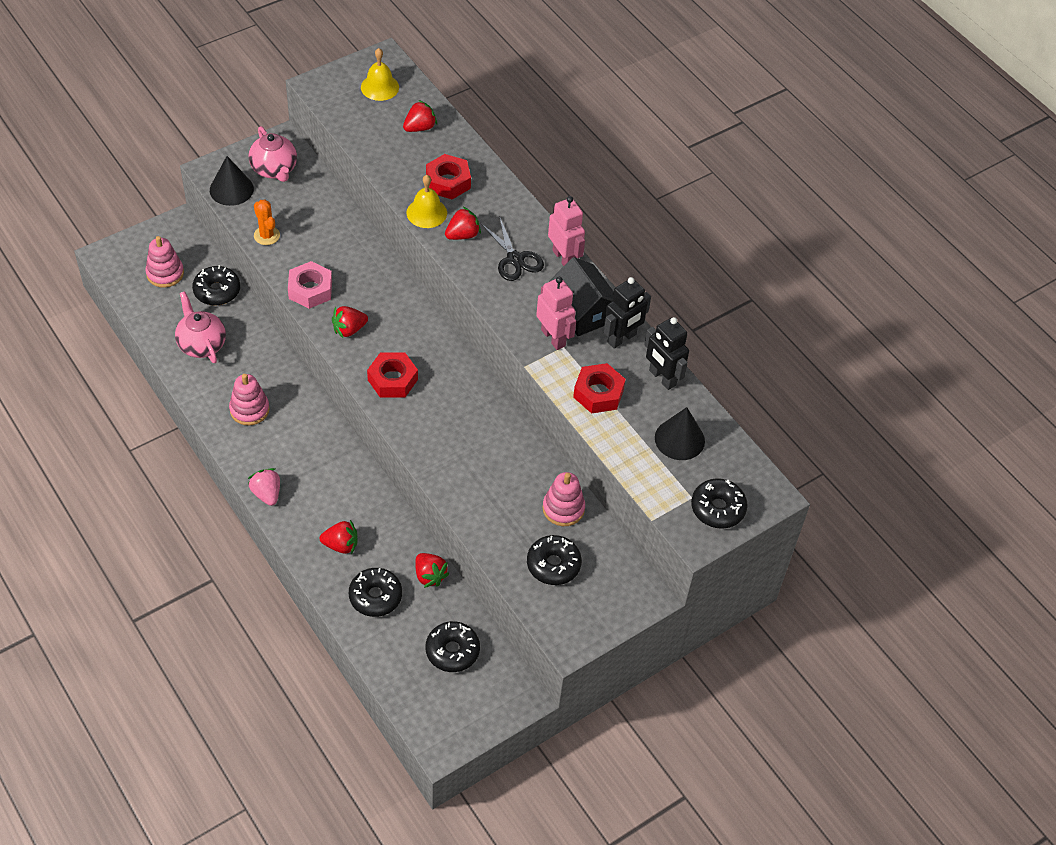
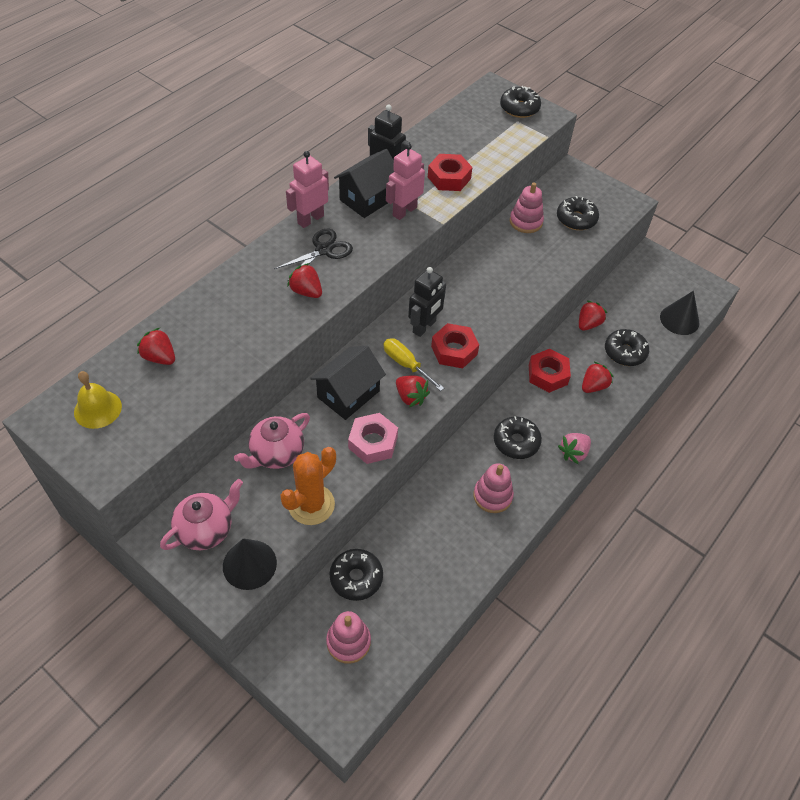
camera: 105 degrees left, 0 degrees up
pink teapot [175,291,226,363] -> pink teapot moved to [234,413,310,469]
orange cactus [254,200,280,245] -> orange cactus [280,447,336,525], size x1.56
red strawberry [319,520,358,554] -> red strawberry turned 60 degrees clockwise [582,362,613,393]
yellow bell [407,175,447,228] -> none
red nut [426,154,471,199] -> red nut moved to [529,349,571,393]
black donut [426,621,480,672] -> black donut moved to [494,416,542,459]
black robot [644,317,689,390] -> black robot moved to [408,267,446,337]
black cone [655,407,705,460] -> black cone moved to [660,291,700,335]
none -> black house [310,346,386,420]
none -> yellow screwdriver [383,339,444,391]

